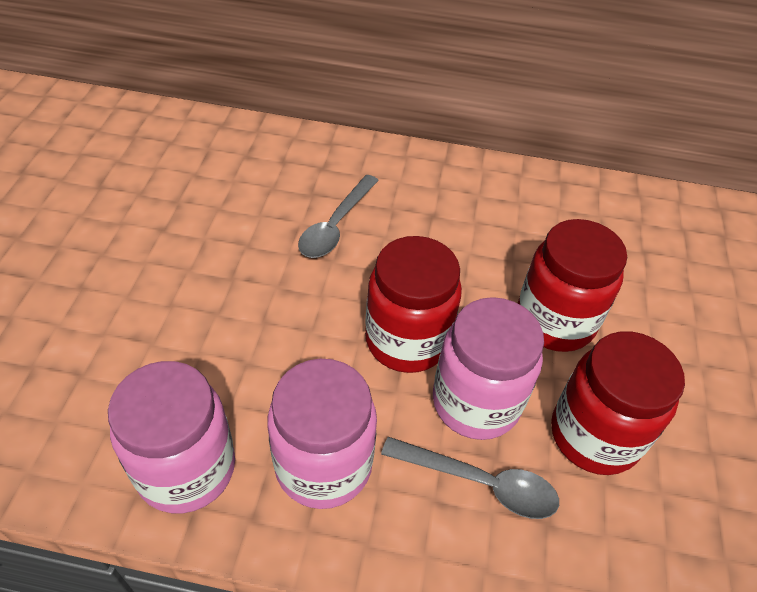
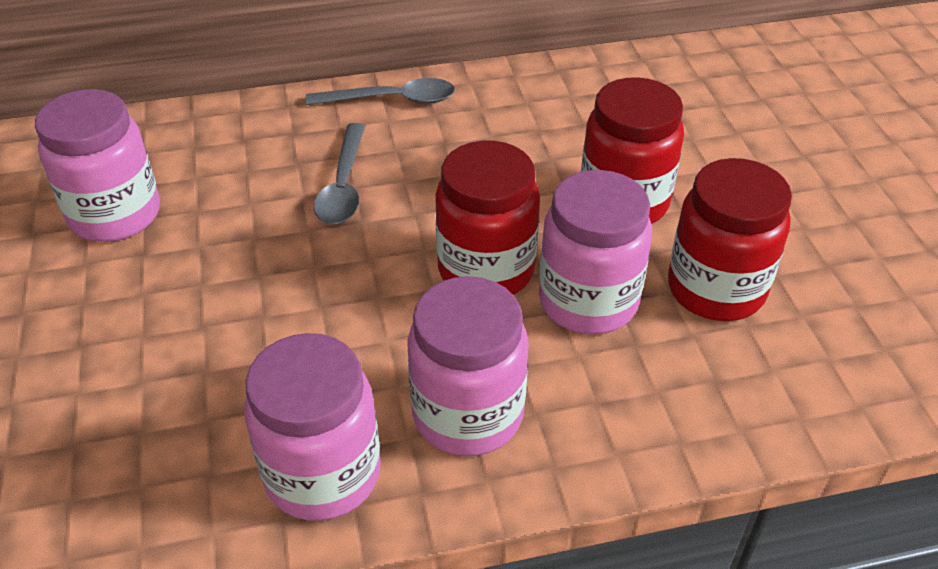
camera: 20 degrees left, 5 degrees down
grey spoon [381,437,559,519] -> grey spoon moved to [305,78,455,105]
none -> pink jar [35,89,160,242]

